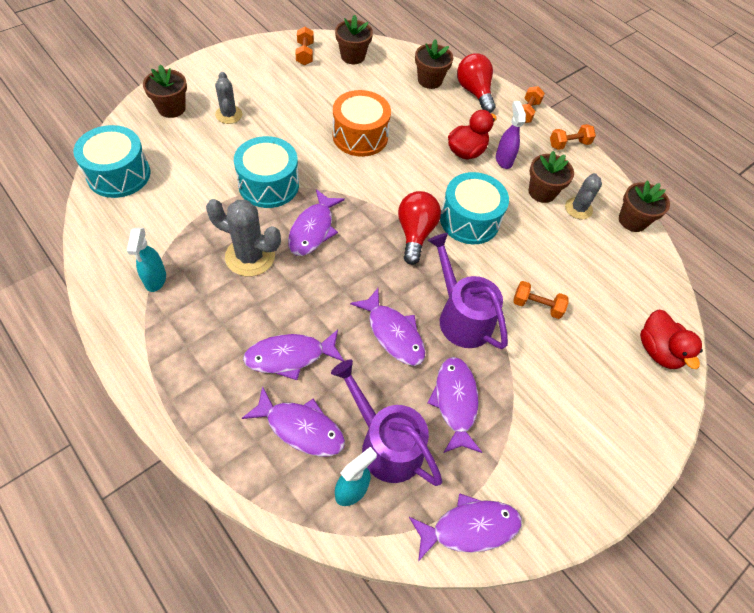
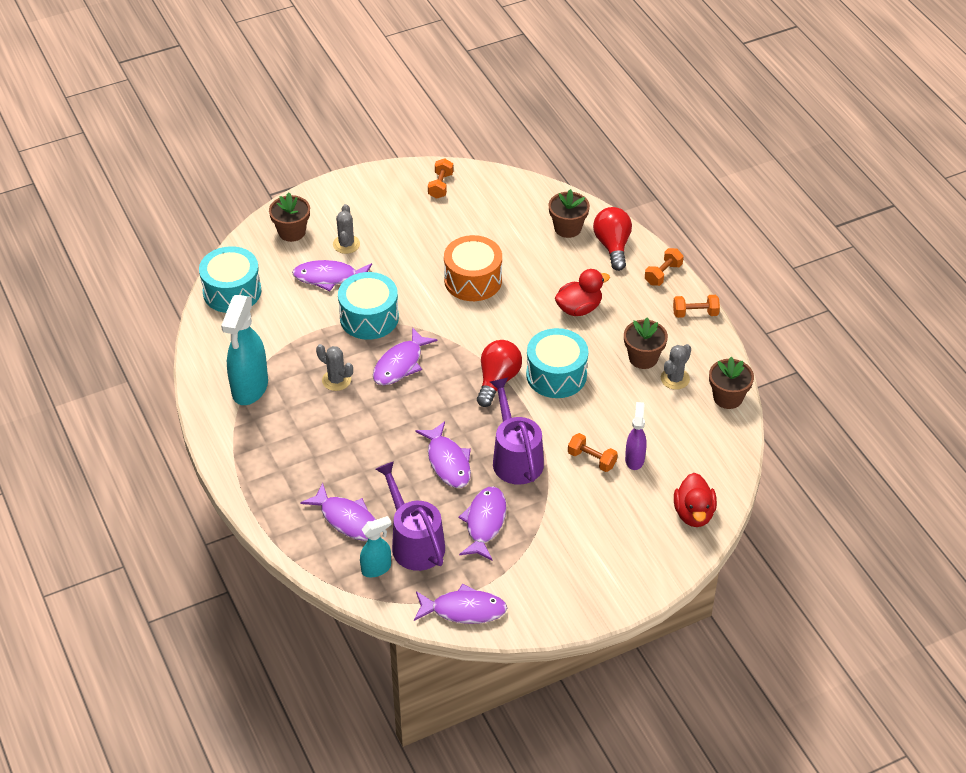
camera: 20 degrees right, 10 degrees down
turquoise spray bottle [127,228,166,292] -> turquoise spray bottle [221,295,268,405], size x1.83
grey cactus [206,199,281,276] -> grey cactus [316,344,353,391], size x0.63
purple fish [243,330,344,380] -> purple fish moved to [292,260,372,291]
brown flower pot [335,14,373,64] -> none
purple spray bottle [496,101,526,169] -> purple spray bottle moved to [625,402,647,470]

